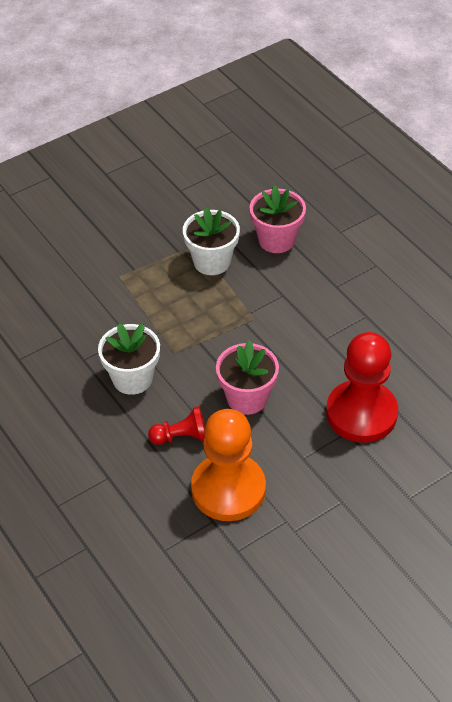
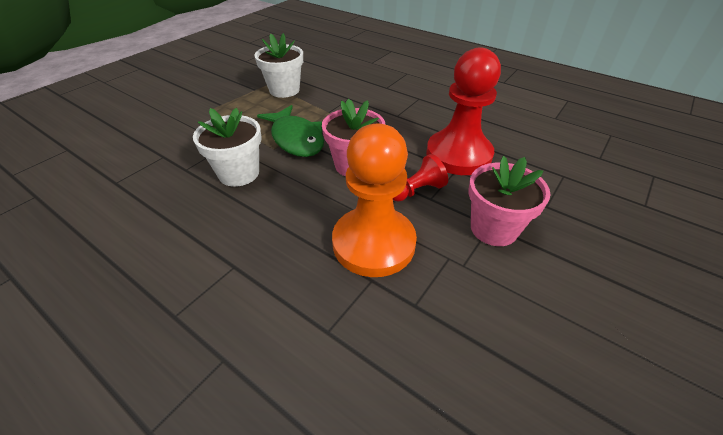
camera: 20 degrees left, 5 degrees down
red pawn [148,406,205,445] -> red pawn moved to [393,154,448,202]
pink flower pot [250,185,306,253] -> pink flower pot moved to [468,156,551,246]
none -> green fish [257,105,324,157]

